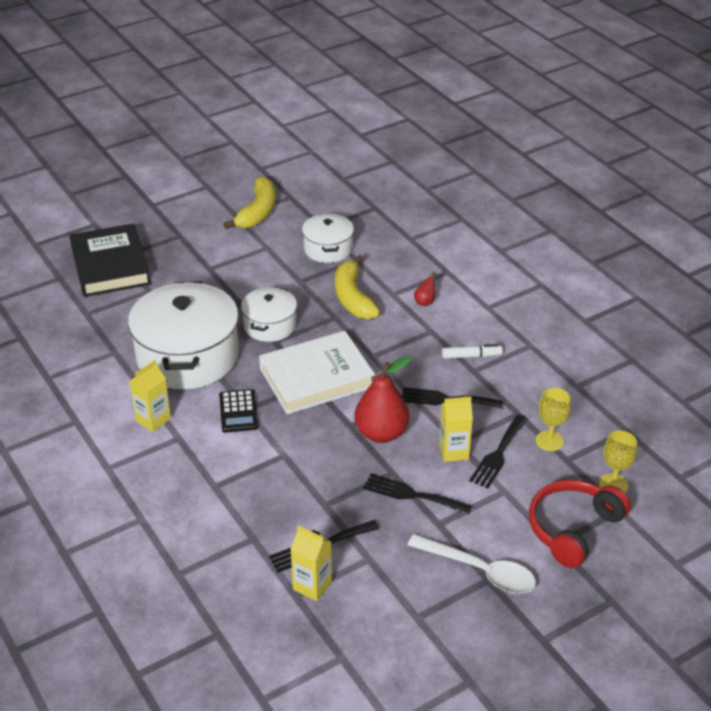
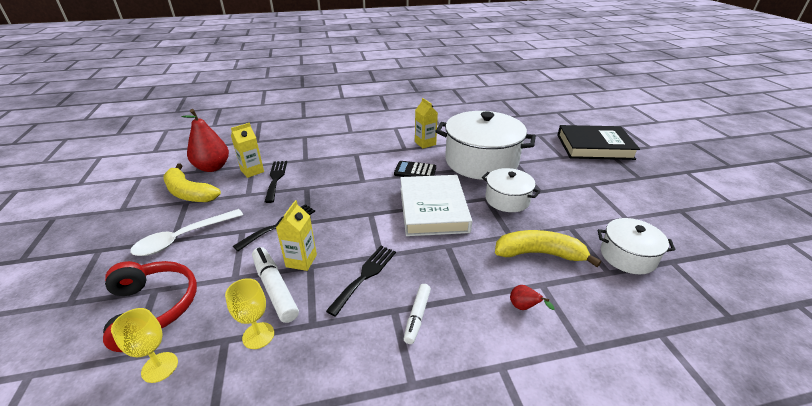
camera: 110 degrees right, 5 degrees down
yellow banana [224,176,276,229] -> yellow banana moved to [163,163,221,202]
red pear [354,356,411,443] -> red pear moved to [181,109,229,172]
black fork [469,415,527,488] -> white marker [252,247,299,323]

